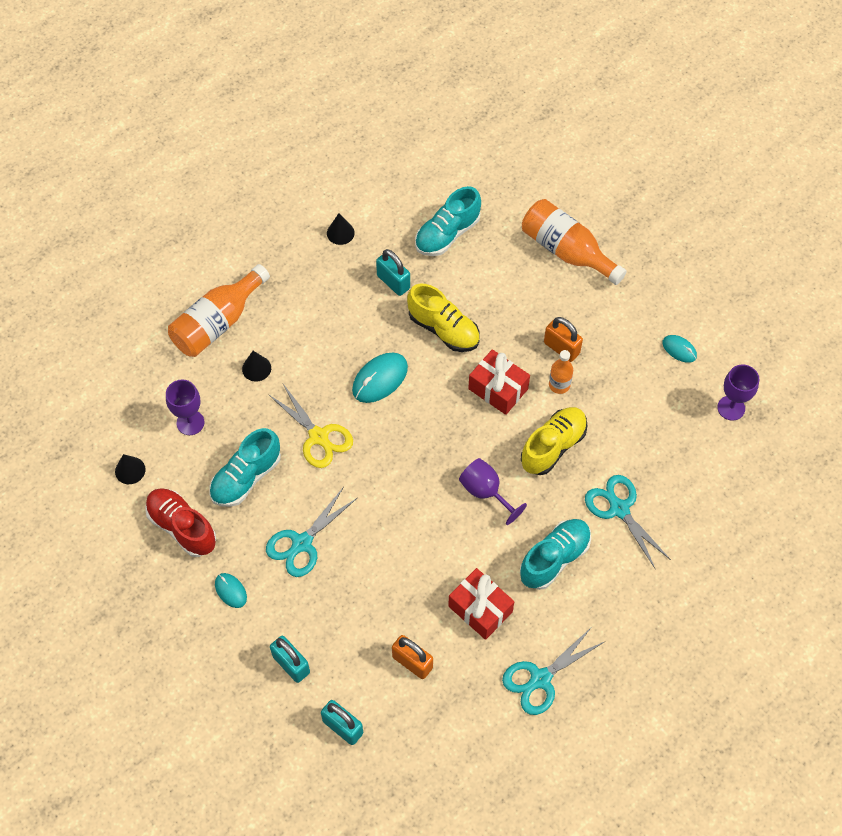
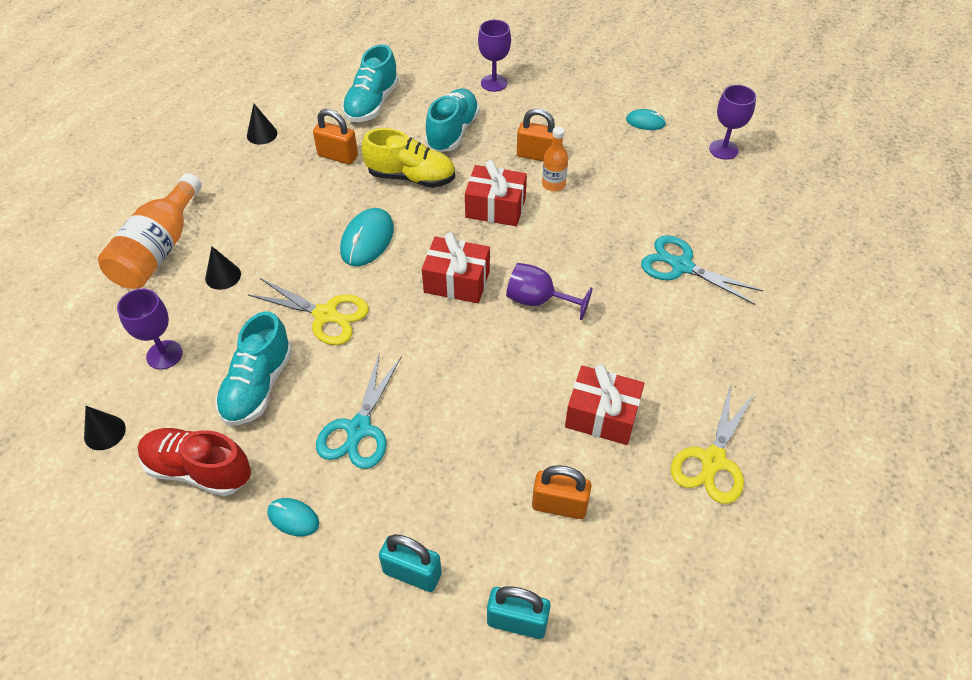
camera: 25 degrees left, 10 degrees down
turquoise padlock [376,249,410,296] -> orange padlock [313,109,358,165]
turquoise scissors [502,627,604,715] -> yellow scissors [671,385,755,504]
turquoise shoe [520,519,591,590] -> turquoise shoe moved to [425,89,480,152]
yellow shoe [521,407,588,475] -> none
orange bottle [522,199,627,285] -> purple goblet [478,20,511,92]
none -> red gift [422,232,490,303]

